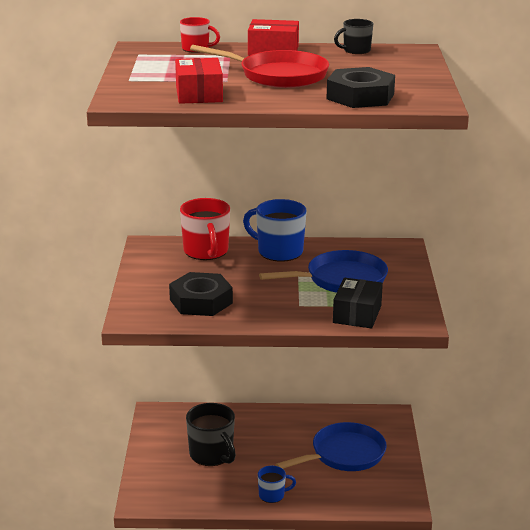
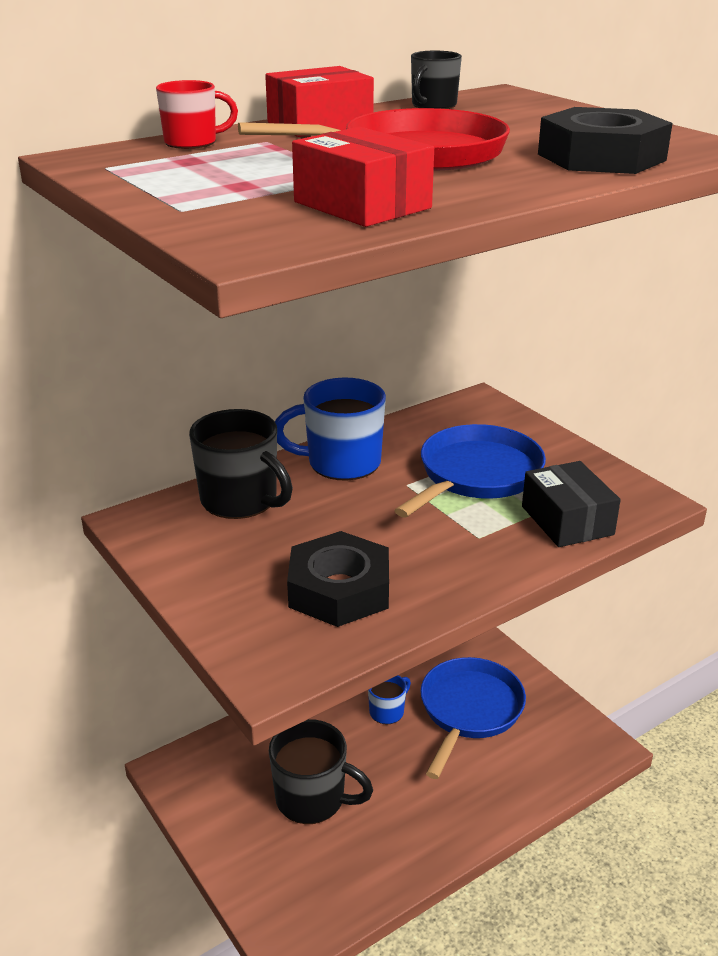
camera: 35 degrees left, 5 degrees up
red mug [180,198,230,260] -> black mug [189,409,293,519]
blue mug [258,466,296,503] -> blue mug moved to [368,675,411,724]

